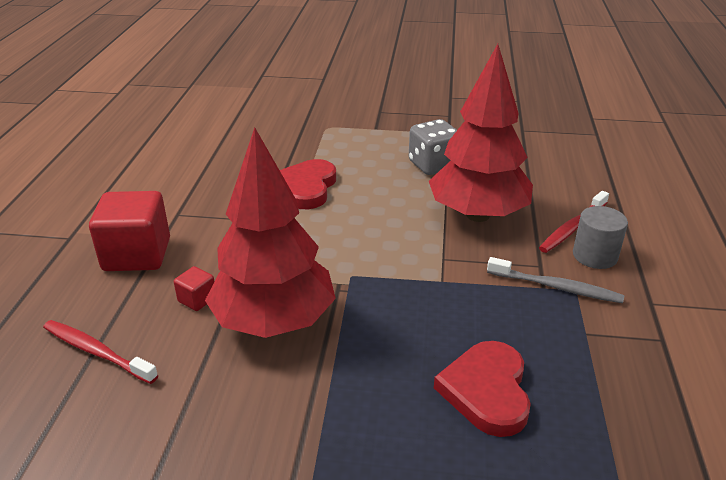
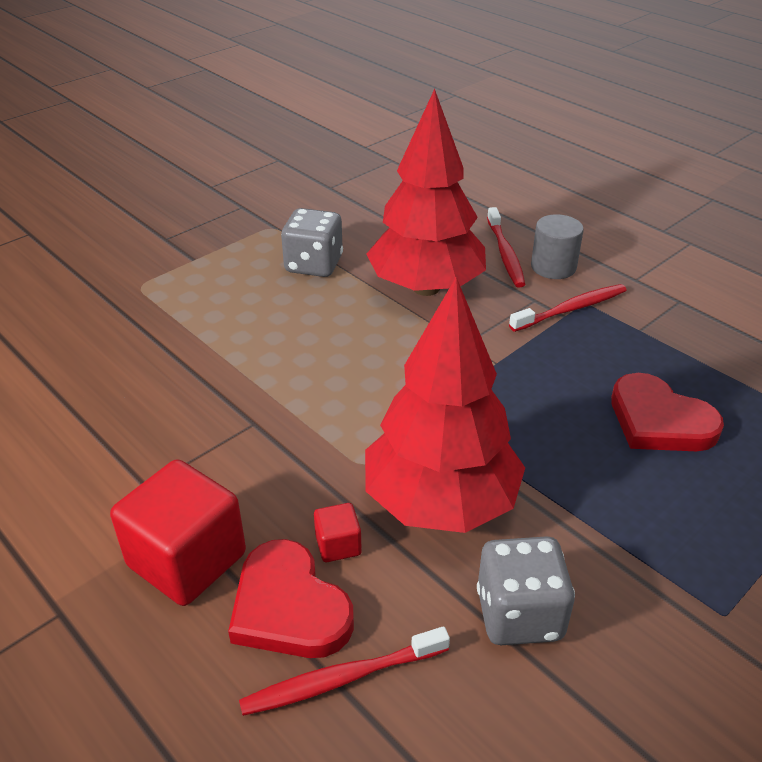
camera: 50 degrees left, 5 degrees up
red heart [280,159,336,209] -> red heart moved to [228,539,354,658]
grey toothbrush [487,257,624,303] -> red toothbrush [509,284,627,332]
none -> grey dice [477,536,575,645]

